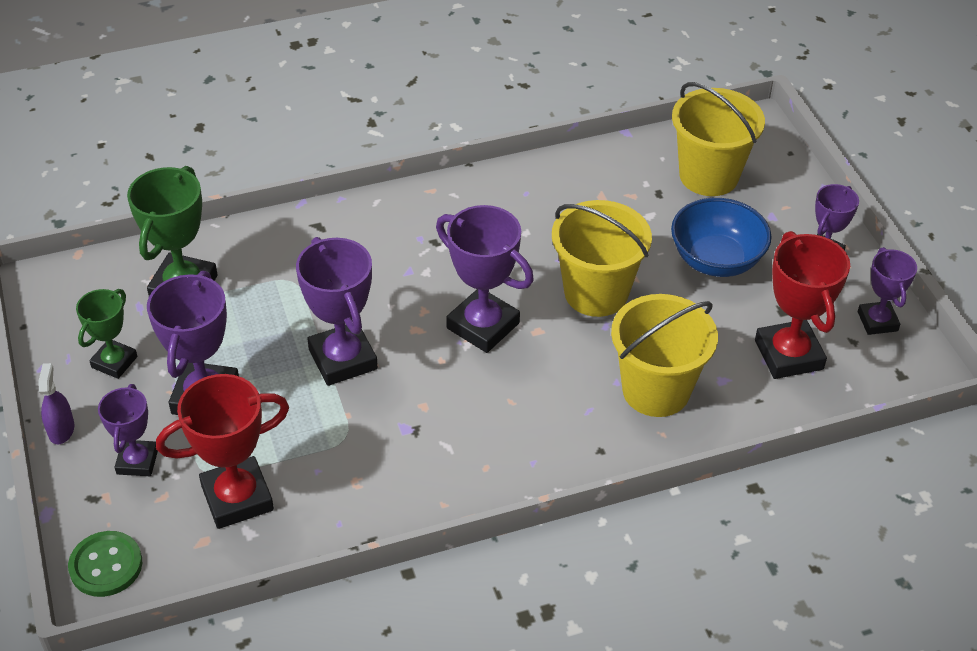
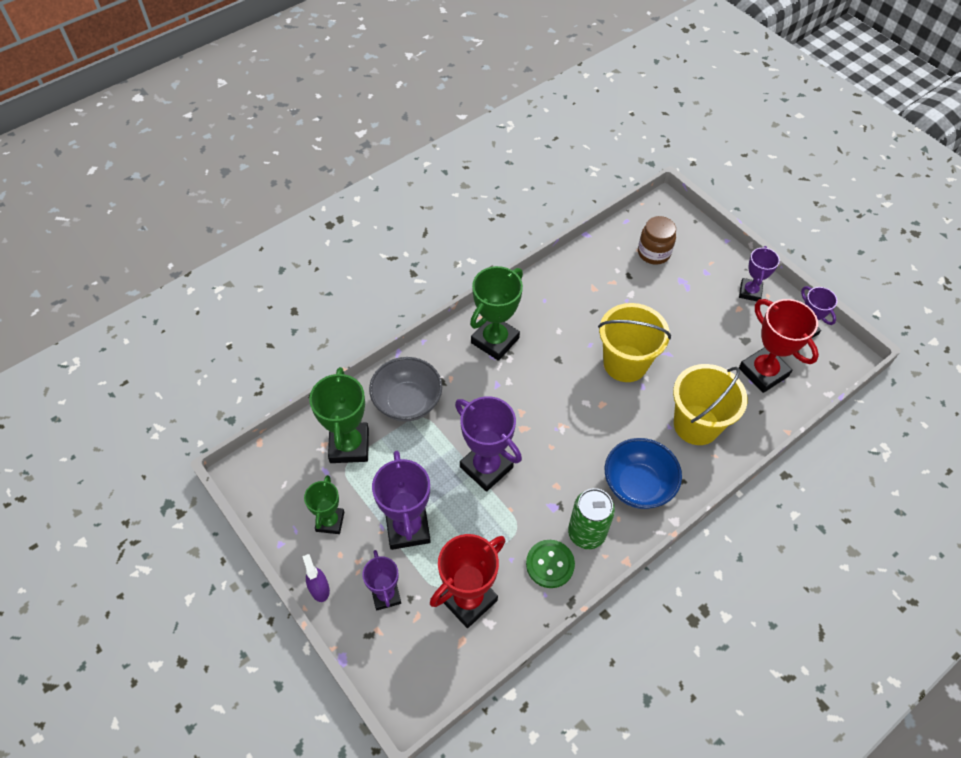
camera: 20 degrees left, 10 degrees up
green button [68,531,142,597] -> green button moved to [526,540,575,588]
purple trophy [436,205,534,353] -> none
blue bowl [671,198,772,277] -> blue bowl moved to [605,438,682,509]
yellow bucket [672,82,765,196] -> brown jar [638,216,676,265]
none -> grey bowl [369,357,442,422]
none -> green trophy [470,266,523,361]
none -> green can [568,488,615,549]

